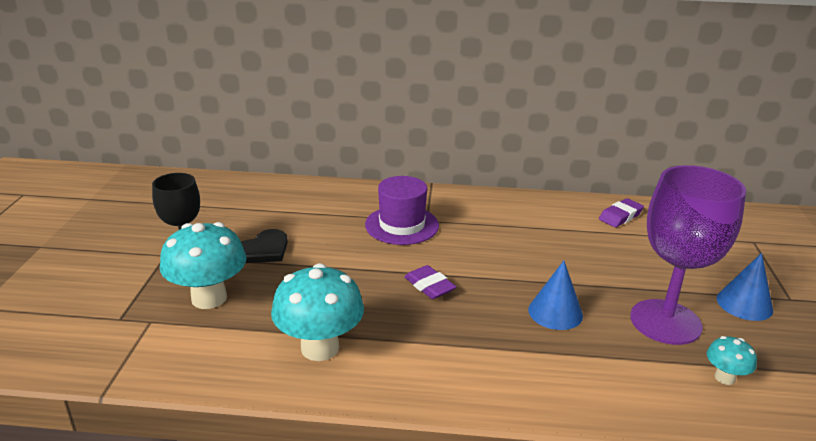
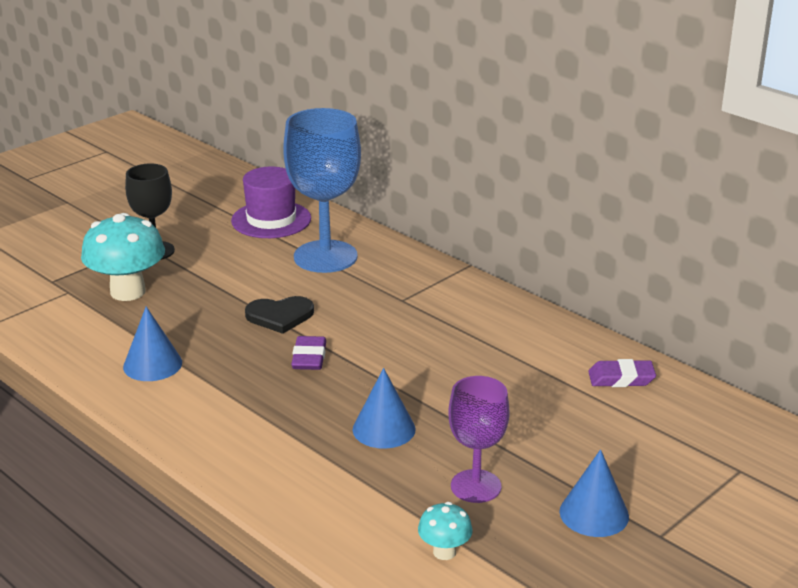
camera: 40 degrees right, 0 degrees up
black heart [241,229,288,263] -> black heart moved to [245,296,314,334]
turquoise mushroom [271,263,364,361] -> blue cone [123,306,182,381]
purple hat [365,176,439,245] -> purple hat moved to [231,167,311,238]
purple goblet [630,165,746,345] -> purple goblet [448,376,510,503], size x0.60
none -> blue goblet [283,108,361,273]

